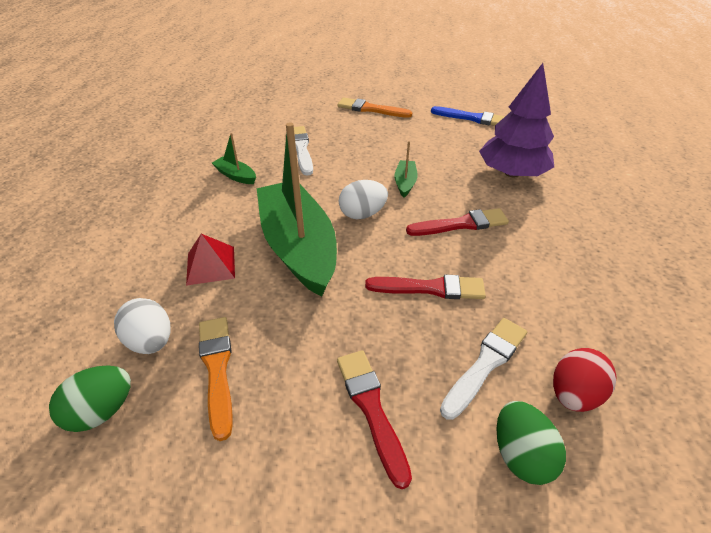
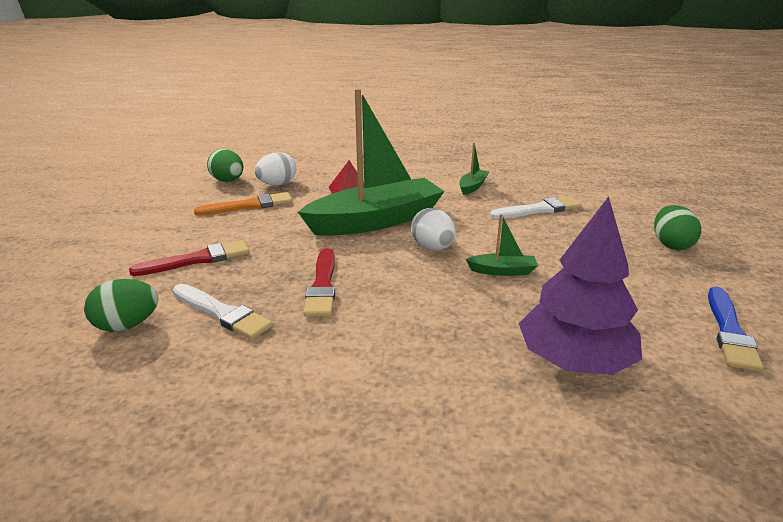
camera: 85 degrees right, 15 degrees down
orange brush [337,97,412,118] -> green egg [654,205,701,250]
red brush [406,208,509,236] -> none
red egg [553,348,617,412] -> none

